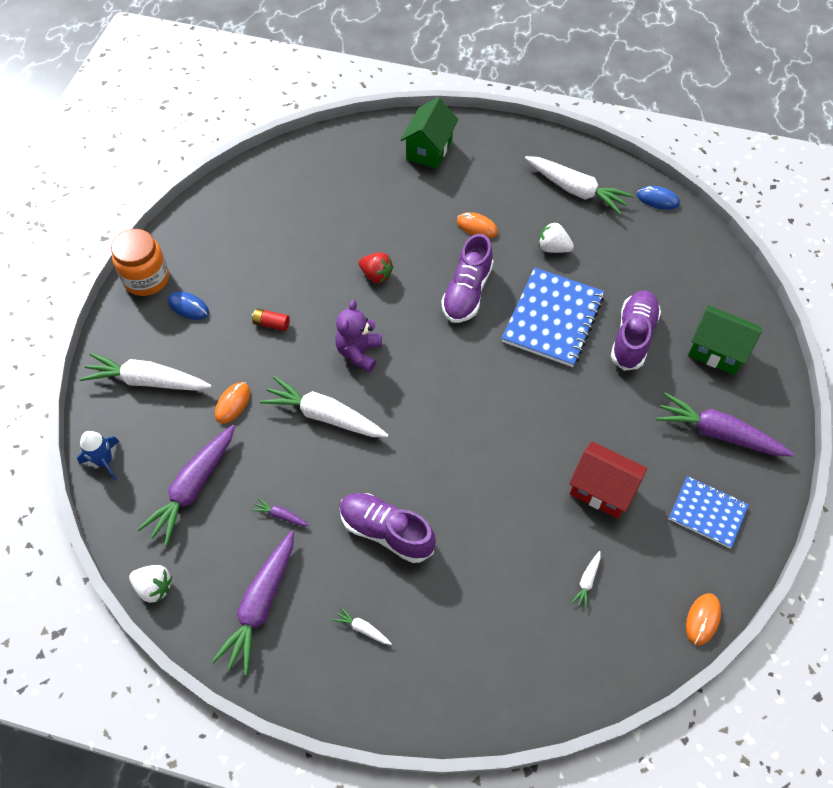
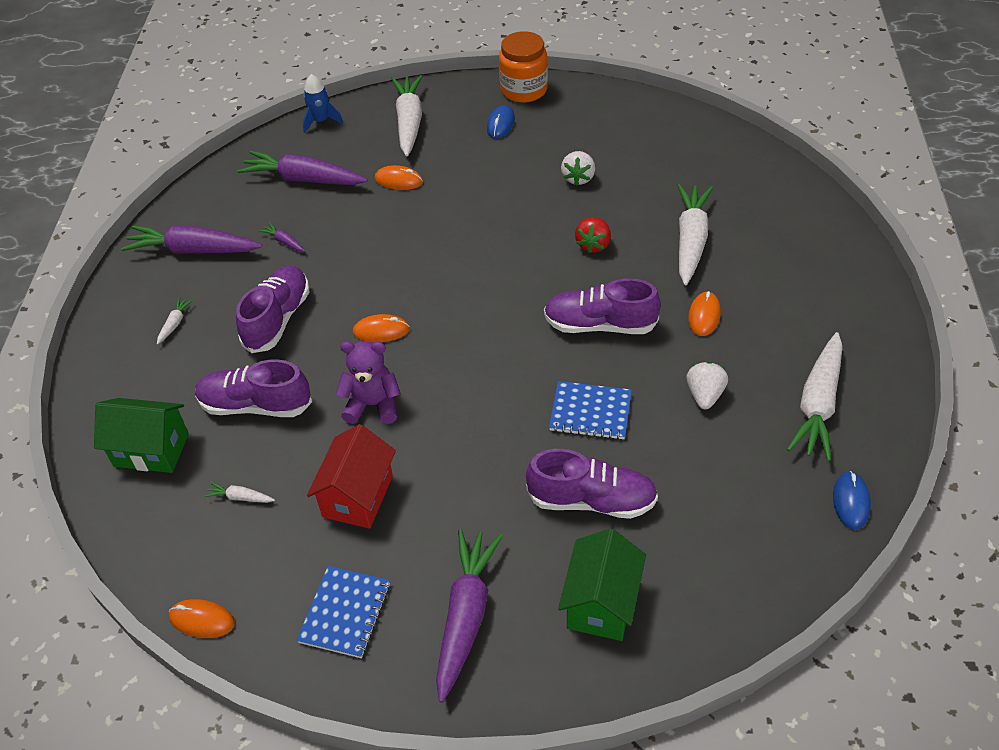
camera: 80 degrees right, 10 degrees down
white strawberry [129,565,172,603] -> white strawberry moved to [561,151,595,186]
red battery [252,308,290,331] -> none
purple carrot [252,498,309,526] -> purple carrot turned 60 degrees counterclockwise [259,223,305,252]
white carrot [260,376,388,437] -> white carrot moved to [677,184,713,285]
purple teddy bear [335,300,382,372] -> purple teddy bear moved to [335,341,400,424]
green house [401,97,458,169] -> green house moved to [94,398,189,473]
blue notebook [502,268,604,367] -> blue notebook [549,381,632,440], size x0.61
none -> purple shoe [195,359,312,417]
none -> orange mouse [353,314,410,342]

